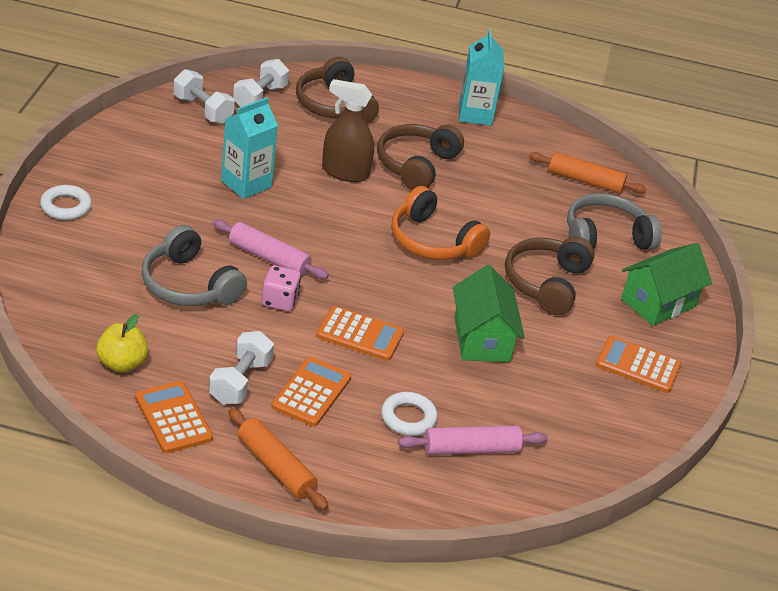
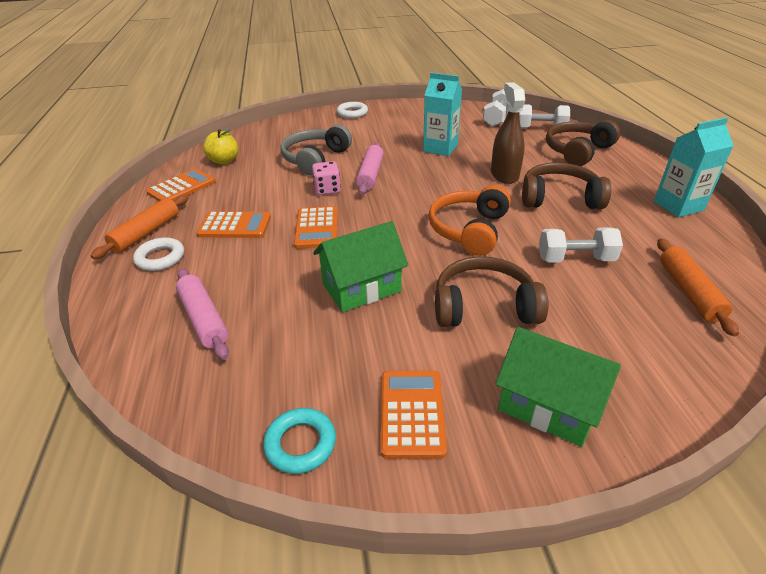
camera: 75 degrees right, 0 degrees up
white dumbbell [209,331,274,405] -> white dumbbell moved to [539,227,623,263]
white ring [381,392,438,436] -> white ring moved to [133,237,184,271]
grey headphones [567,193,662,250] -> none
none -> turquoise ring [263,408,336,474]

